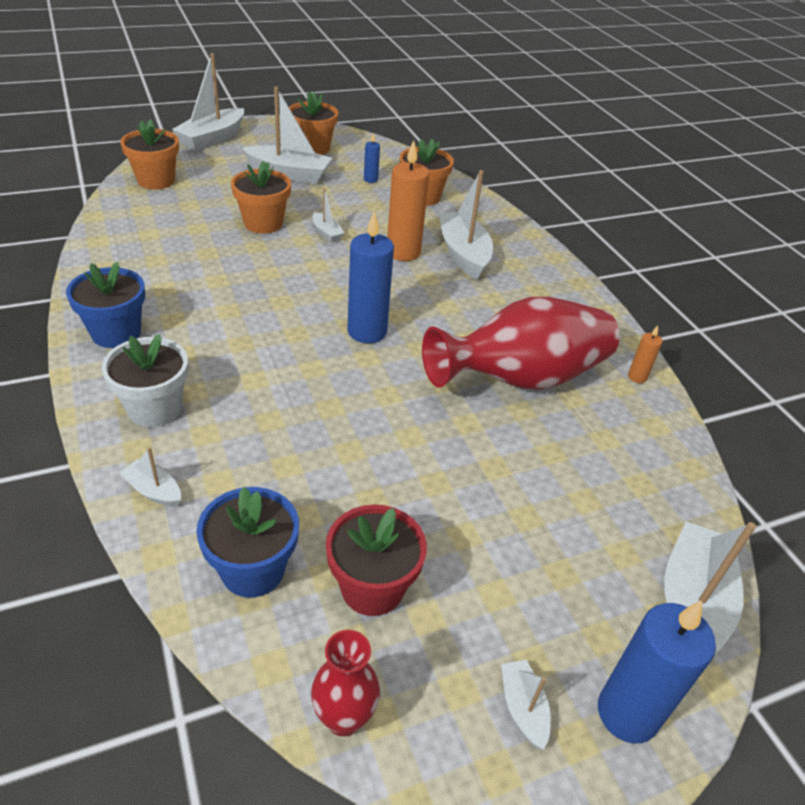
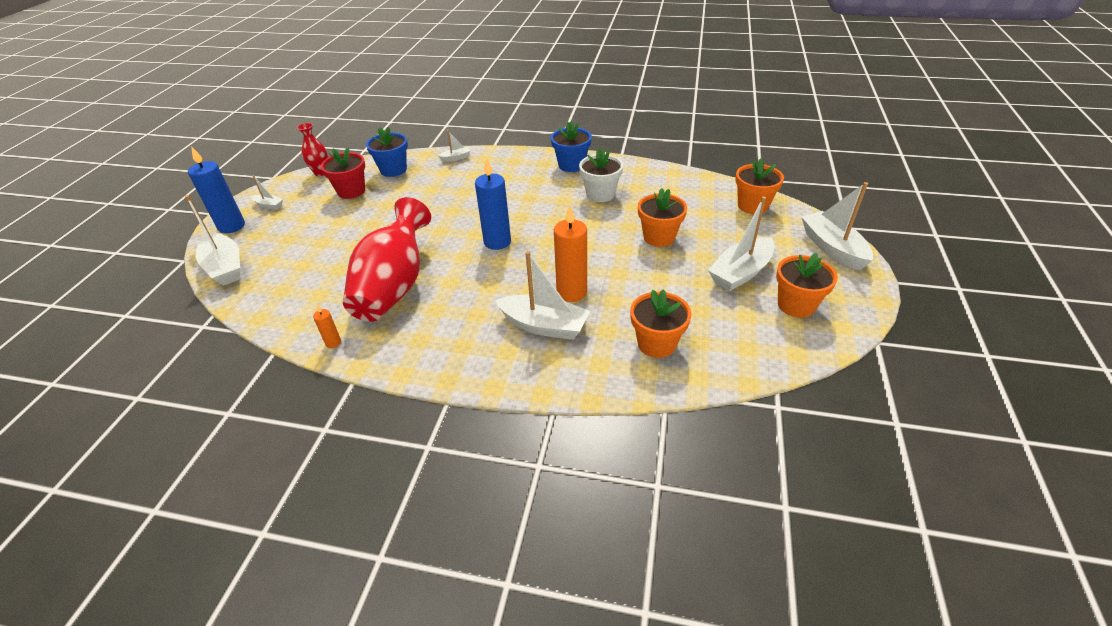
camera: 130 degrees right, 0 degrees up
white flower pot [101,334,188,427] -> white flower pot moved to [579,148,623,202]
white boat [312,189,344,243] -> none
blue candle [364,133,380,183] -> none

